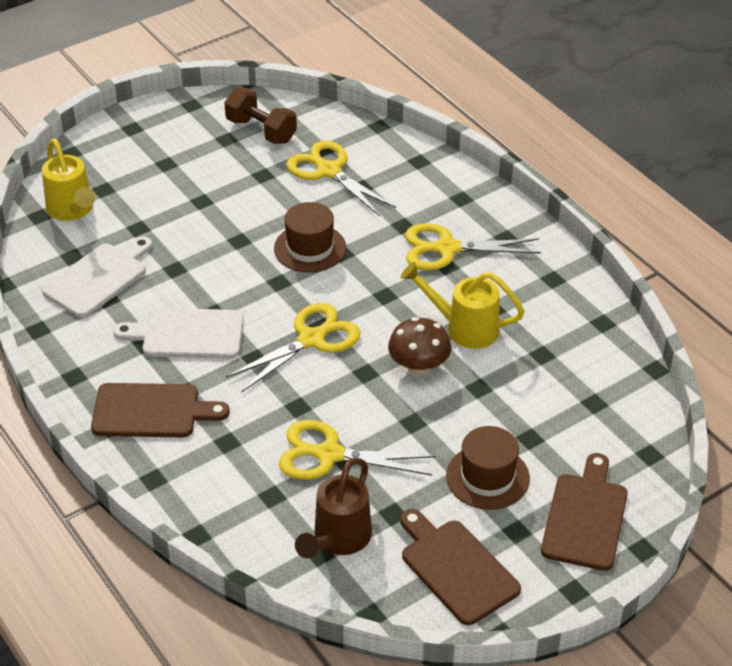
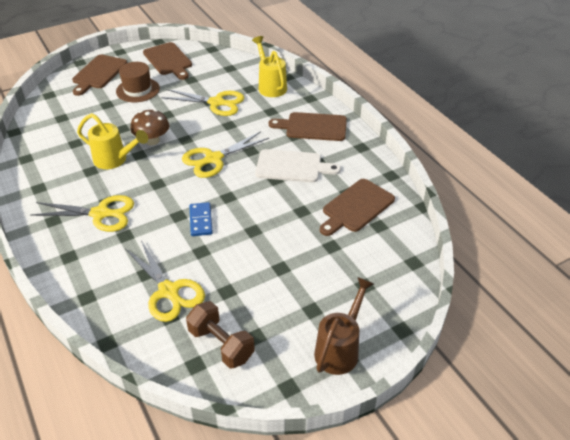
camera: 175 degrees left, 0 degrees up
yellow watering can [42,138,95,221] -> yellow watering can moved to [252,36,287,97]
white cutting board [42,236,153,318] -> brown cutting board [320,179,395,236]
brown hat [274,202,346,272] -> blue domino [189,202,213,236]
brown watering can [295,458,372,559] -> brown watering can moved to [314,277,374,375]

